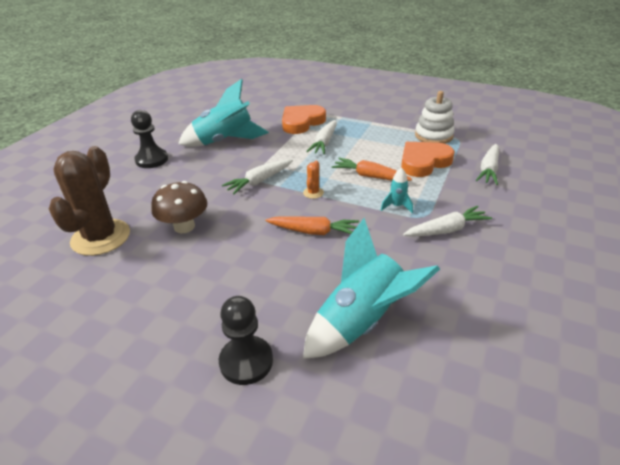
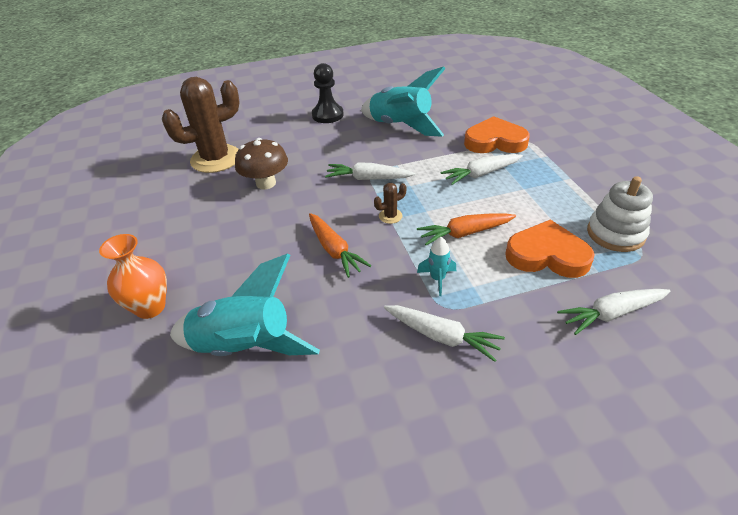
camera: 50 degrees right, 5 degrees up
black pawn [219,296,273,385] -> orange vase [99,234,167,319]
orange cactus [303,160,324,199] -> brown cactus [374,183,407,224]
orange carrot [332,158,412,181] -> orange carrot turned 90 degrees counterclockwise [417,213,516,245]

